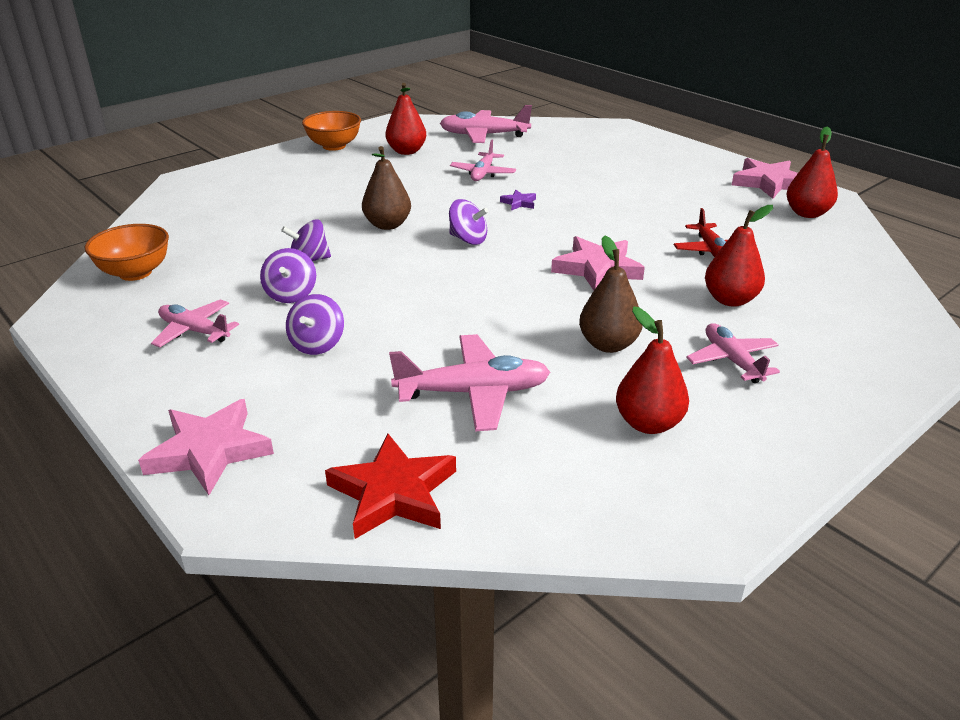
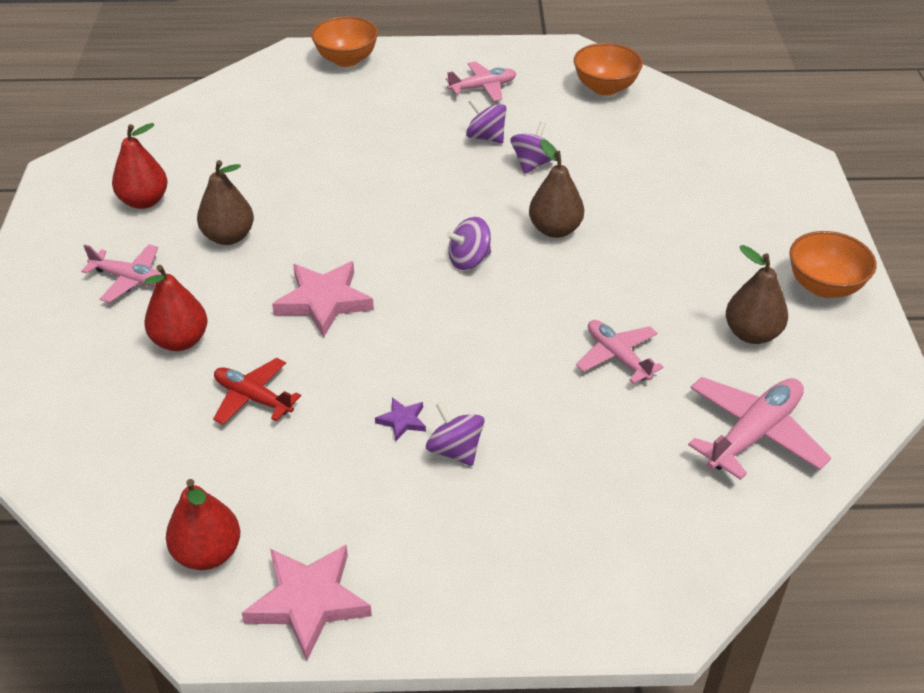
camera: 130 degrees right, 10 degrees up
pink star [138,399,274,495] -> orange bowl [311,16,378,67]
purple spinning top [286,294,344,355] -> purple spinning top moved to [426,402,485,466]
red star [325,434,456,539] -> none
red pear [385,83,426,155] -> brown pear [726,245,788,344]
pink plane [389,334,550,431] -> none
purple star [500,190,536,211] -> purple star moved to [375,398,426,441]

